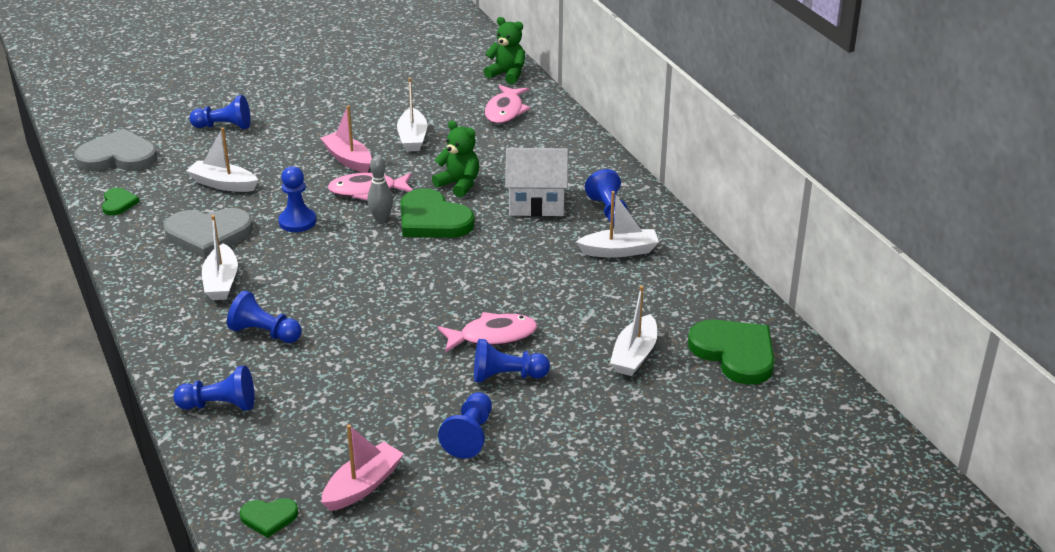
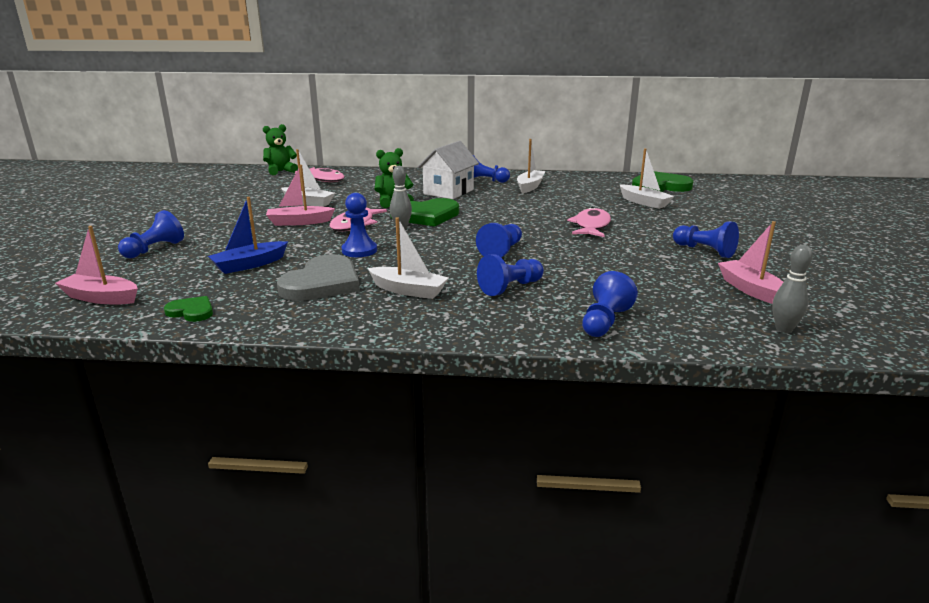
camera: 60 degrees left, 10 degrees down
grey heart [74,129,158,171] -> pink boat [55,226,138,304]
white boat [186,127,258,192] -> blue boat [208,197,288,274]
green heart [240,498,298,538] -> grey bowling pin [772,245,813,333]
blue pawn [474,339,550,383] -> blue pawn moved to [476,223,522,257]

